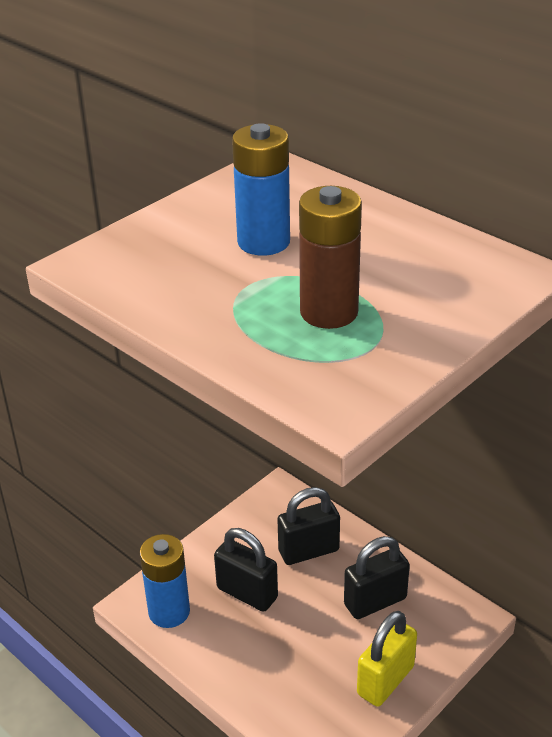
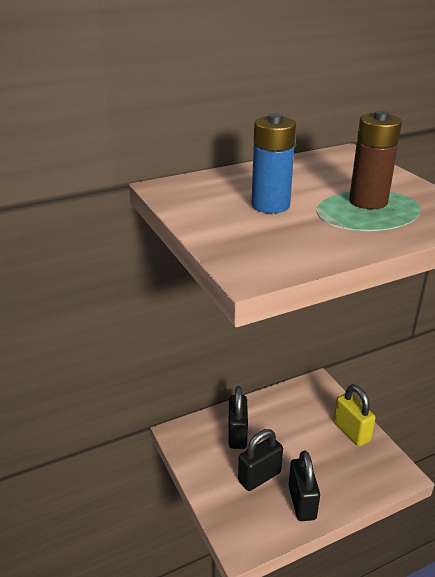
camera: 70 degrees left, 5 degrees down
blue battery [140,534,190,628] -> none
black padlock [344,536,410,619] -> black padlock moved to [288,451,320,521]

